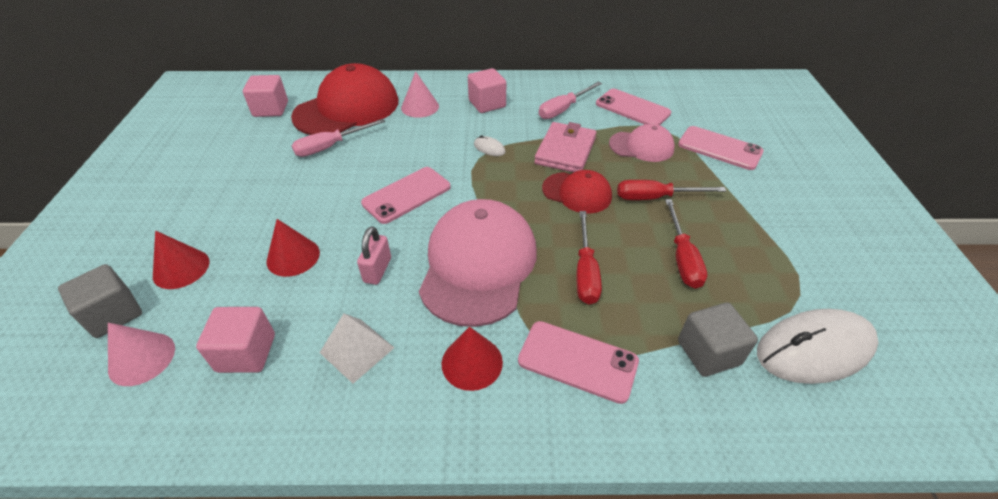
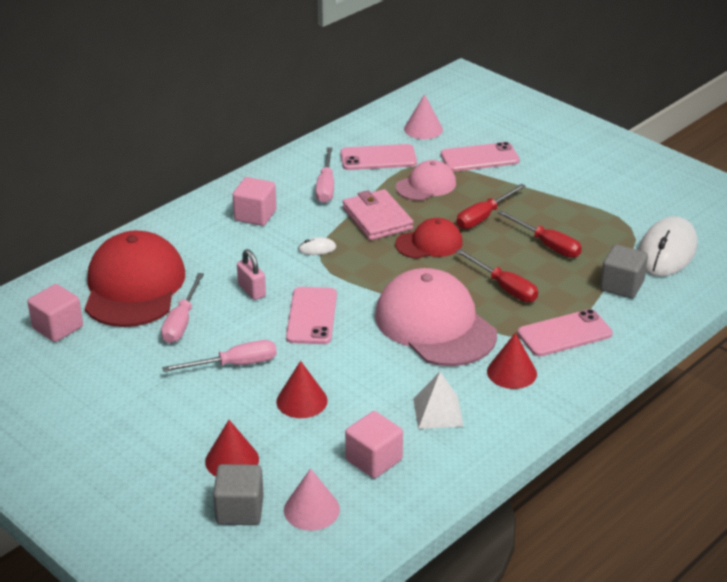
camera: 45 degrees left, 10 degrees down
pink padlock [357,226,391,285] -> pink padlock moved to [237,249,266,300]
pink cone [401,71,439,118] -> pink cone moved to [404,94,443,139]
none -> pink screwdriver [162,340,277,372]

